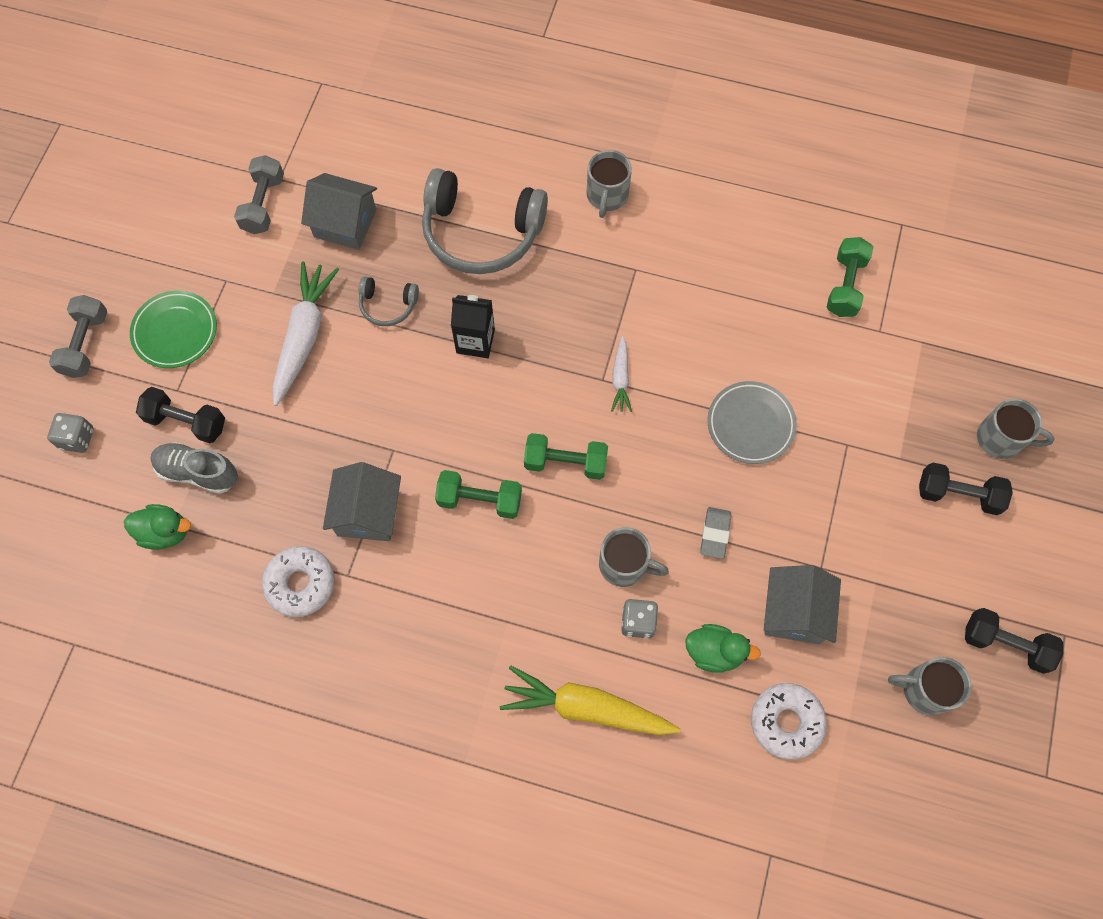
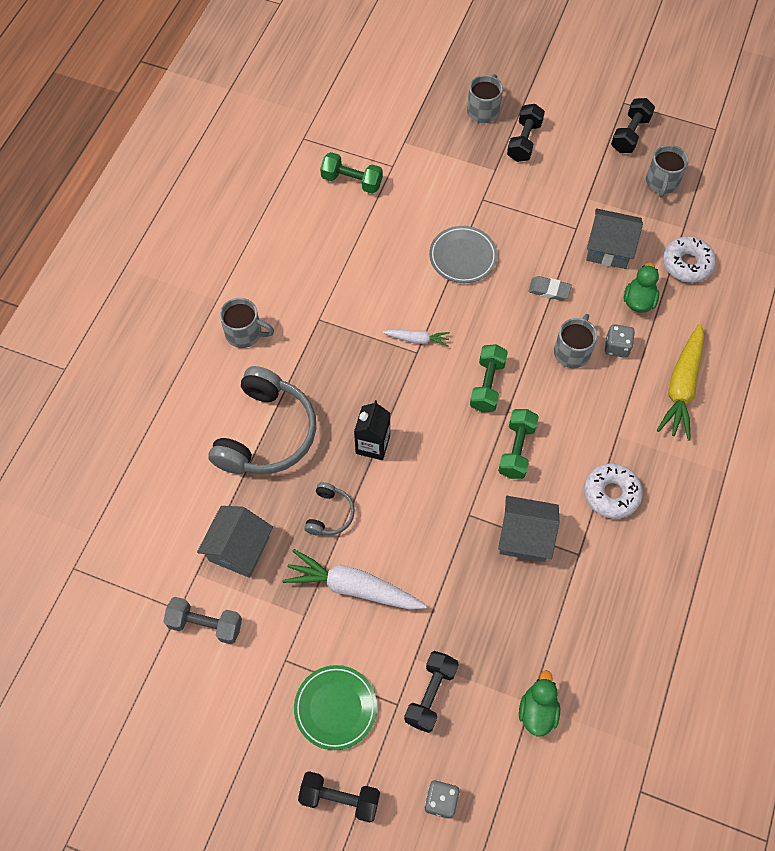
camera: 85 degrees left, 5 degrees down
grey dumbbell [49,295,107,378] -> black dumbbell [298,771,380,822]
grey shoe [150,442,238,494] -> none
white donut [262,546,335,617] -> white donut moved to [584,463,643,519]

